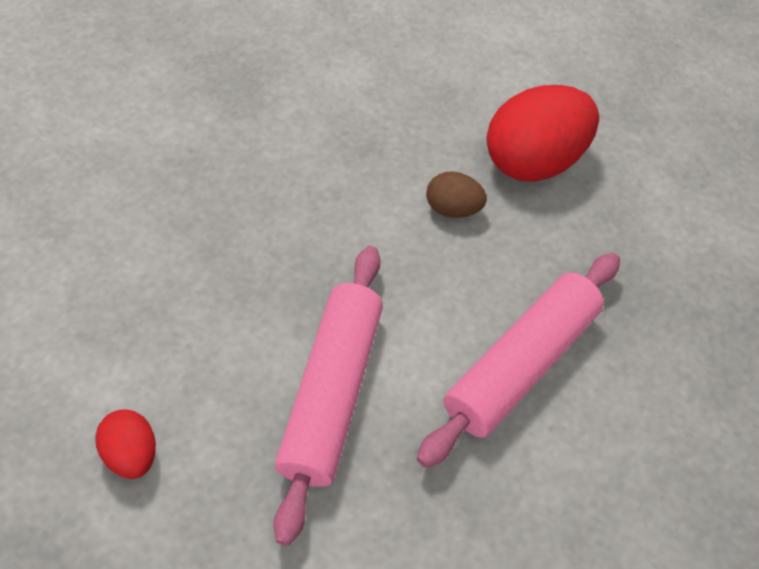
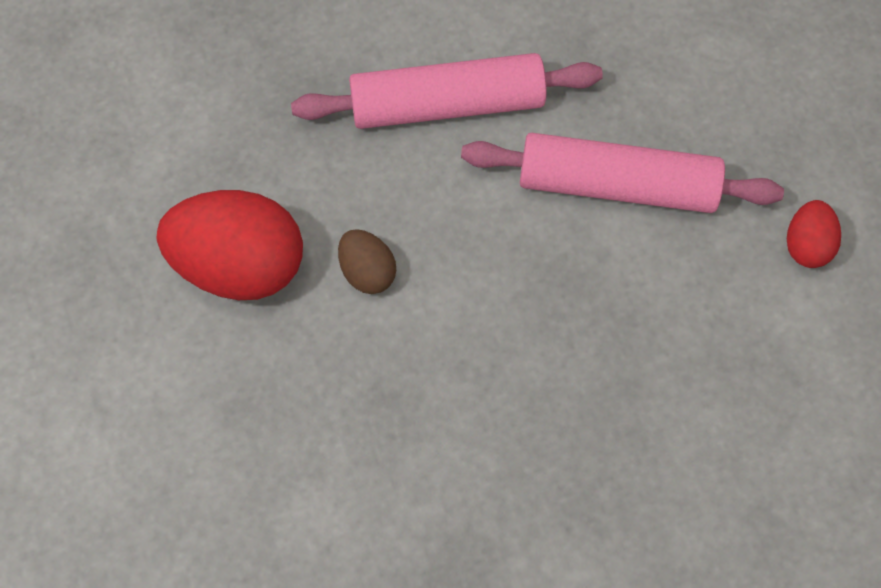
camera: 135 degrees left, 10 degrees up
pink rolling pin [274,246,383,546] -> pink rolling pin turned 45 degrees clockwise [461,133,784,213]

